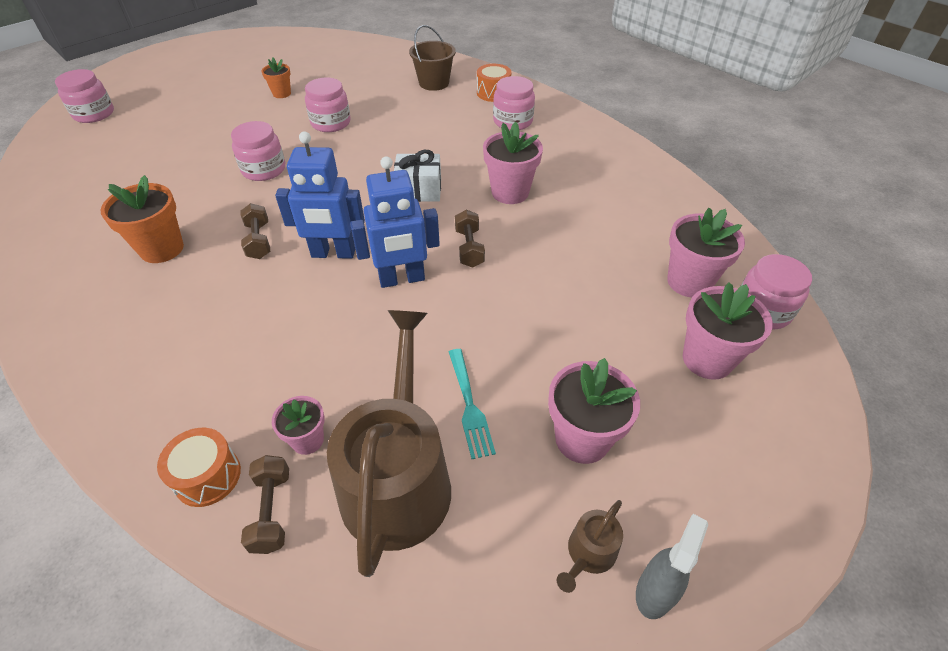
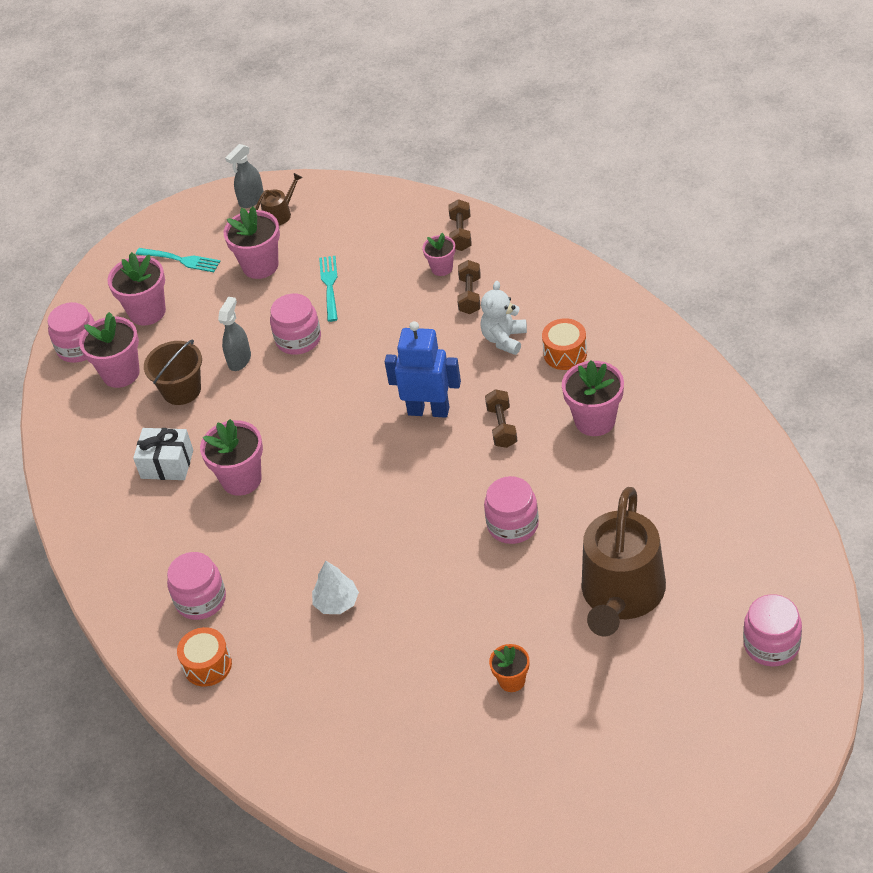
camera: 165 degrees left, 0 degrees up
orange flower pot [100,175,184,263] -> pink flower pot [562,360,624,436]
orange drum [157,428,241,507] -> orange drum moved to [542,318,587,370]
pink jar [305,78,351,132] -> pink jar moved to [270,294,321,355]
brown watering can [327,310,451,577] -> brown watering can moved to [582,487,666,636]
blue robot [350,156,440,288] -> none
white gift [394,150,441,202] -> white gift moved to [133,428,193,480]
brown bucket [409,25,456,91] -> brown bucket moved to [144,339,202,405]
brown dumbbell [455,210,485,268] -> brown dumbbell moved to [457,260,481,314]
none -> turquoise fork [136,248,221,272]
none -> grey spray bottle [218,297,251,371]
none -> white tree [312,561,359,614]
none -> white teddy bear [480,281,527,355]

